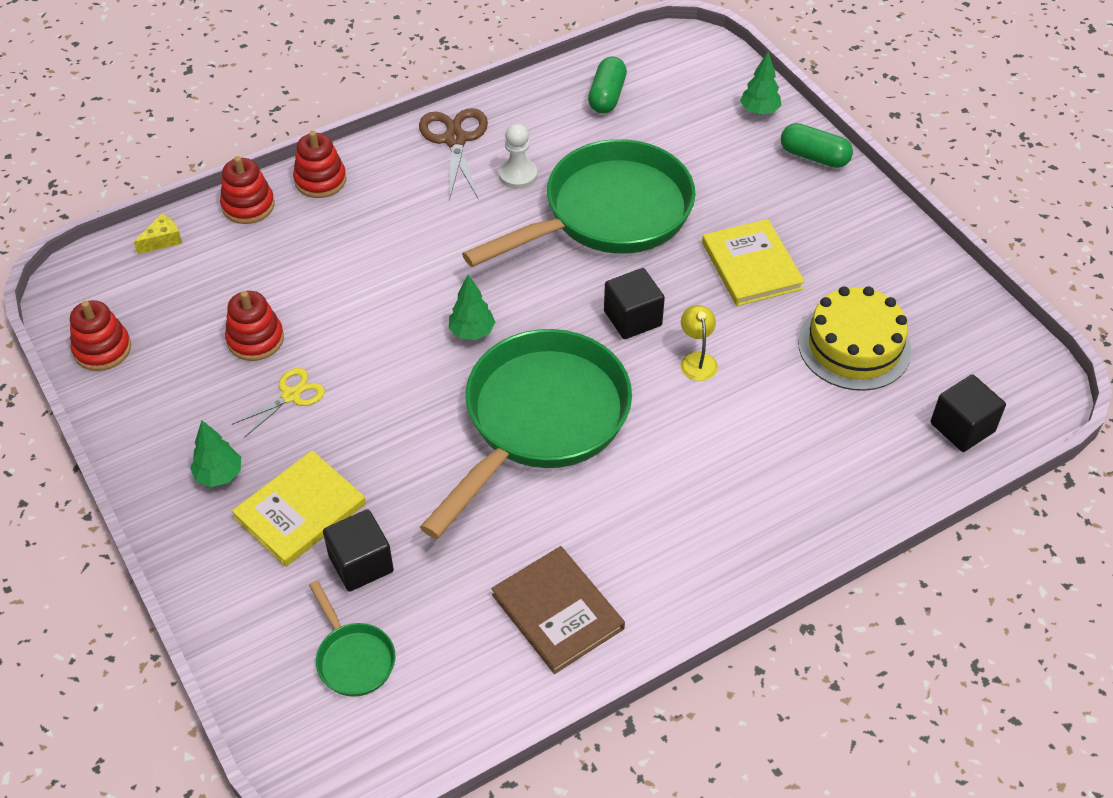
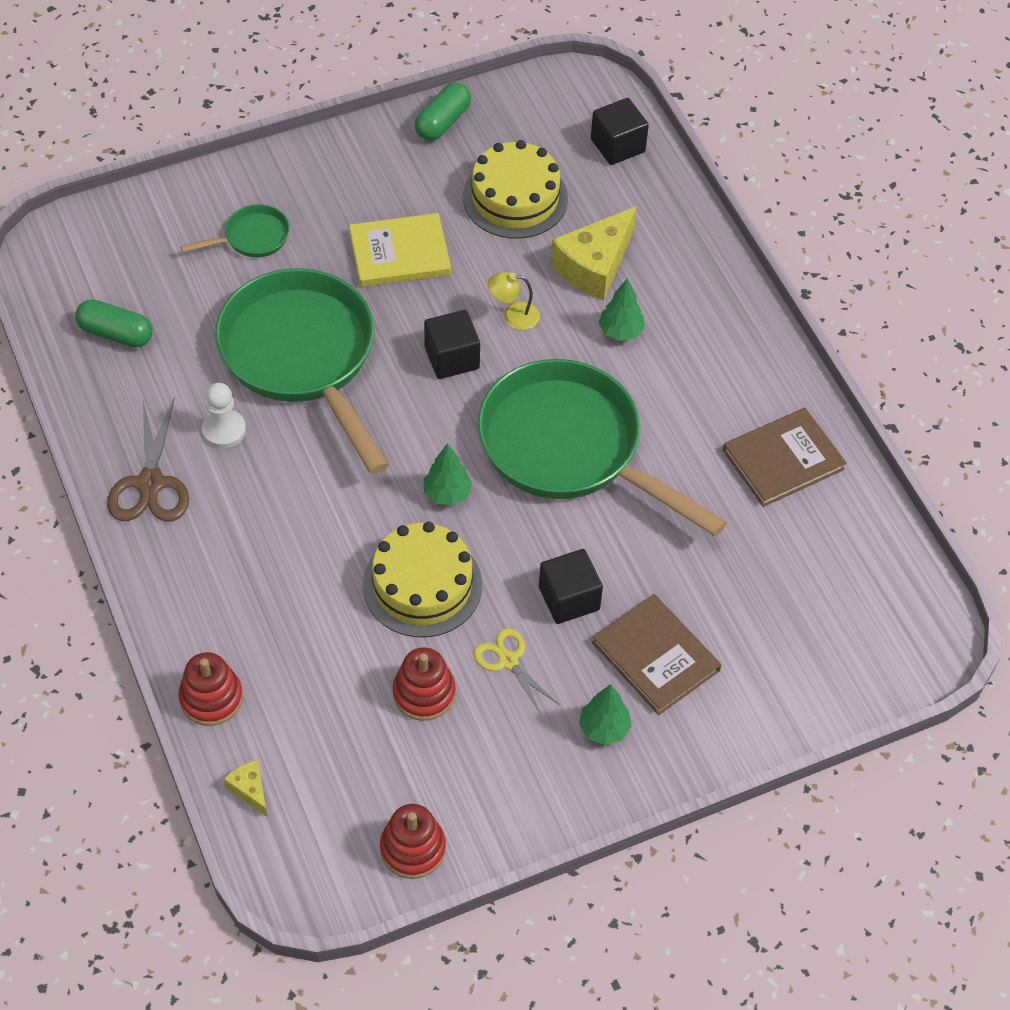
camera: 85 degrees left, 5 degrees up
yellow book [232,450,366,567] -> brown book [592,594,721,715]
red stacking toy [293,131,347,198] -> none
green pan [309,581,395,697] -> green pan moved to [180,204,290,257]
black cube [323,509,394,592] -> black cube moved to [539,549,603,624]
brown scissors [419,108,488,201] -> brown scissors turned 90 degrees counterclockwise [107,397,189,521]
green tree [740,52,782,115] -> green tree moved to [598,279,645,341]
green capsule [781,123,853,168] -> green capsule moved to [414,82,471,141]
none -> yellow cake [363,522,482,637]
none -> yellow cheese [550,206,637,300]

